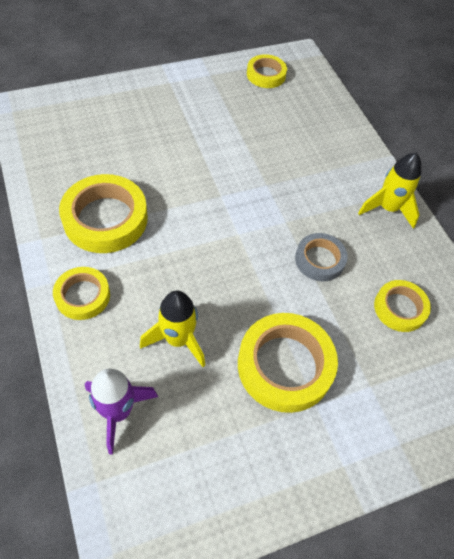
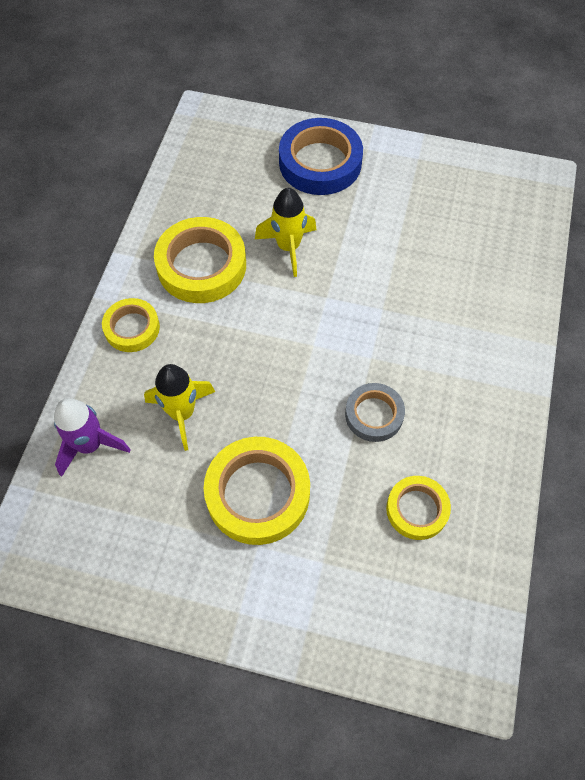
camera: 40 degrees right, 5 degrees up
yellow tape [247,54,287,88] -> none
yellow rocket [358,153,421,229] -> yellow rocket moved to [255,188,317,277]
none -> blue tape [279,118,363,195]

